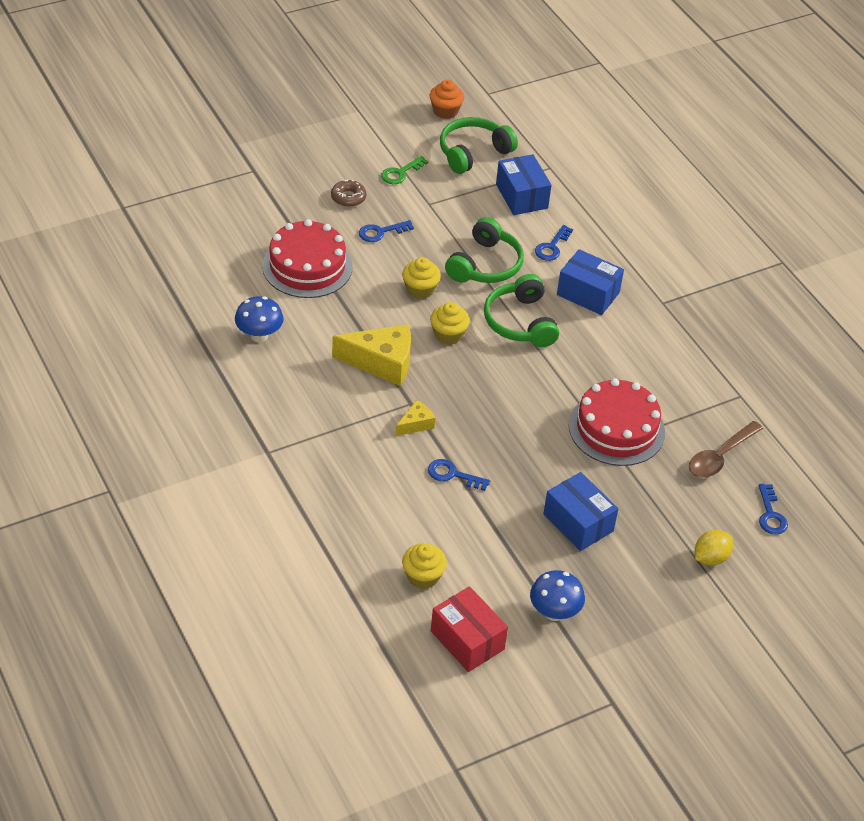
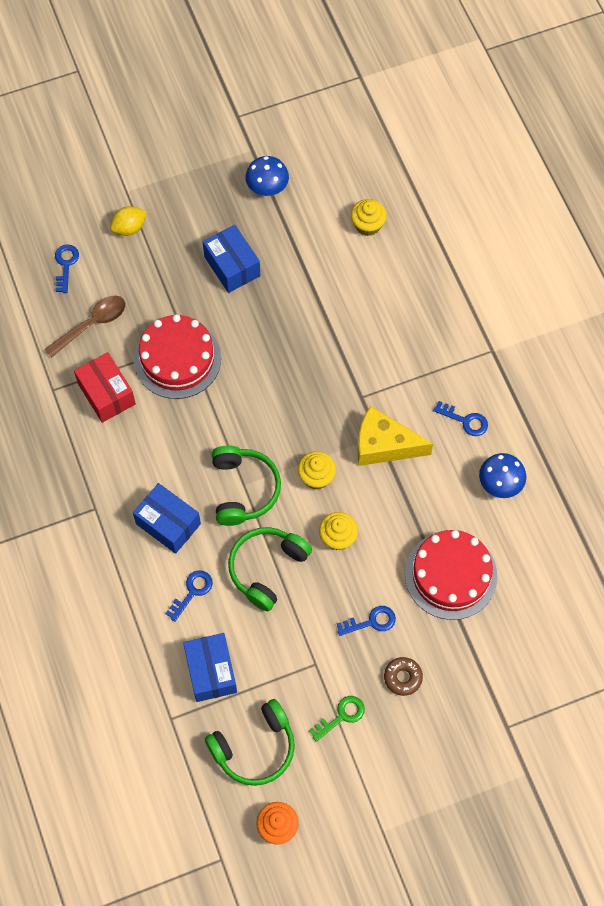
camera: 170 degrees left, 20 degrees up
yellow cheese [395,400,435,436] -> none
blue key [428,459,490,491] -> blue key moved to [433,401,488,436]
red box [431,586,508,672] -> red box moved to [74,352,136,423]

